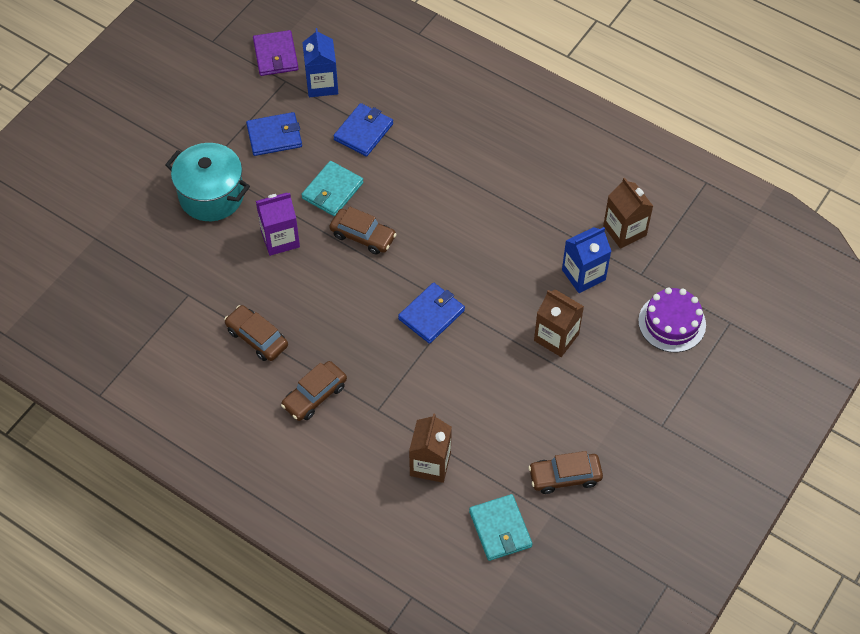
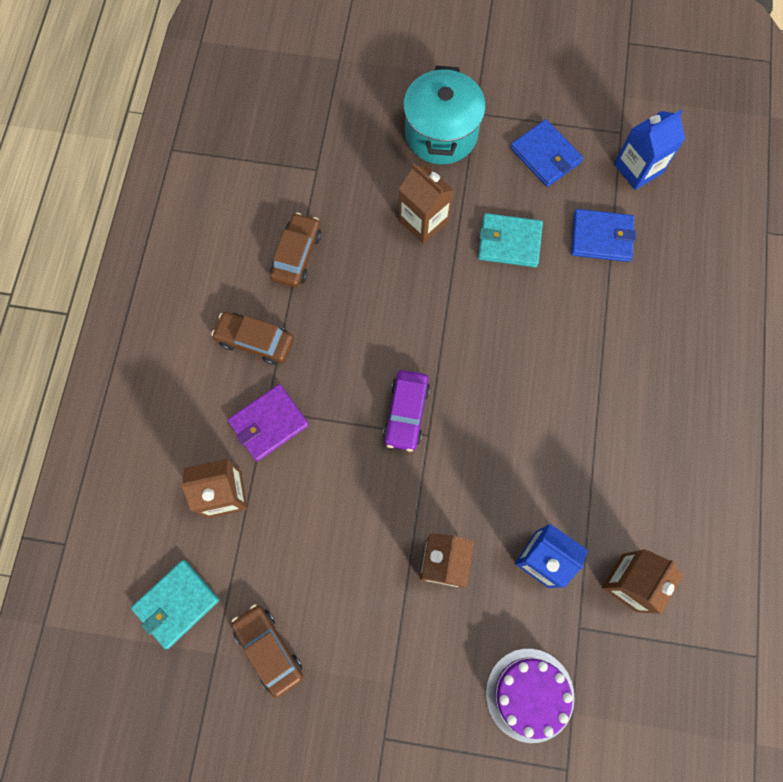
camera: 65 degrees right, 15 degrees up
purple wallet [253,30,298,76] -> purple wallet moved to [228,384,309,462]
purple carton [256,193,300,256] -> brown carton [399,163,454,244]
brown car [329,207,397,255] -> none
blue wallet [398,283,465,344] -> purple car [383,370,430,452]

